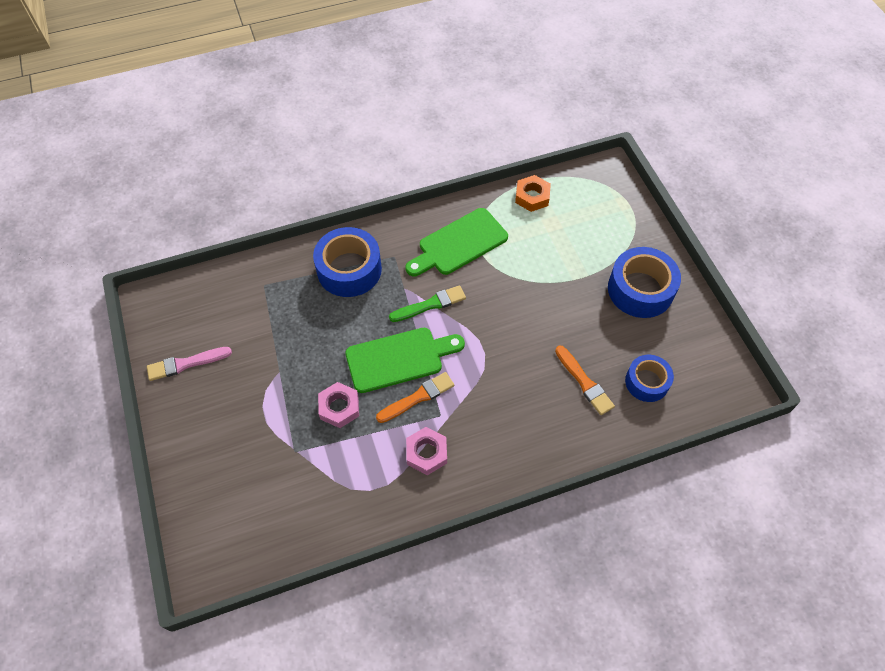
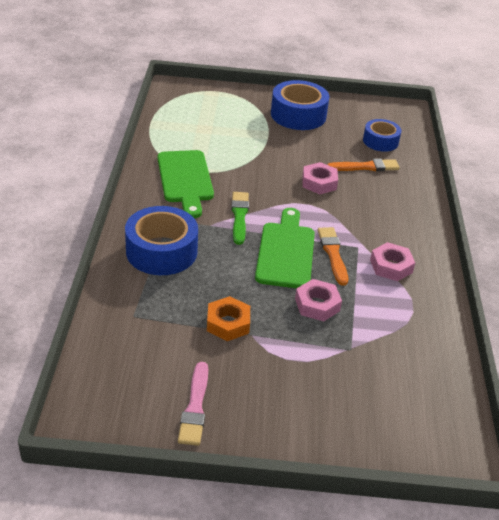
camera: 70 degrees left, 20 degrees down
orange nut [515,175,551,212] -> orange nut moved to [207,296,250,341]
none -> pink nut [302,162,338,194]

